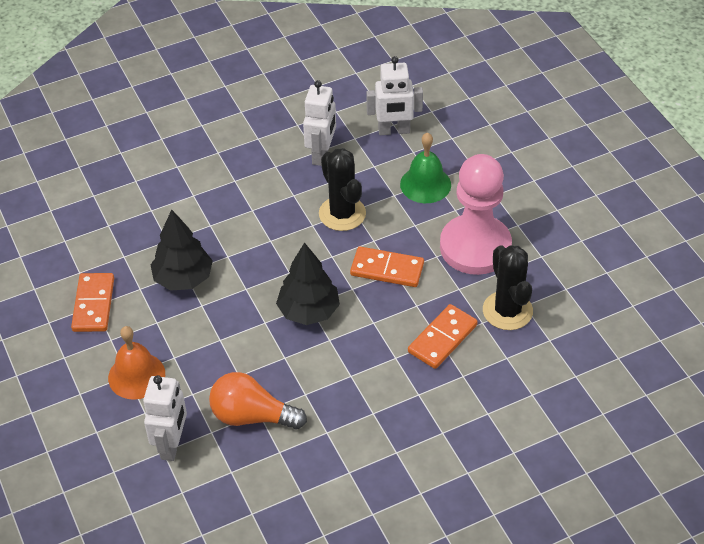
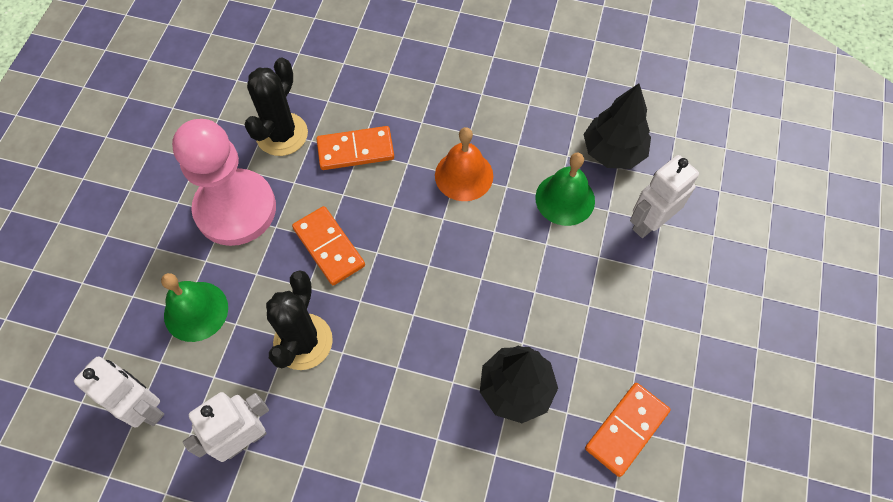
camera: 140 degrees left, 15 degrees up
orange bell [108,326,165,400] -> orange bell moved to [435,127,493,201]
orange light bulb [209,372,307,429] -> green bell [535,153,595,226]
black tree [276,242,340,325] -> black tree moved to [583,83,651,169]

